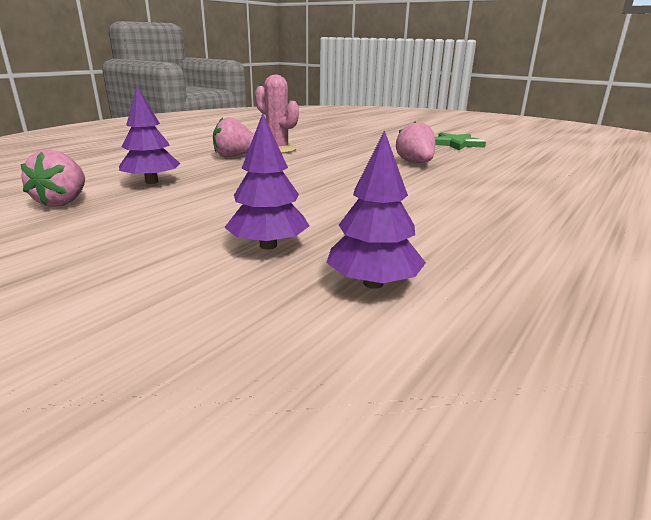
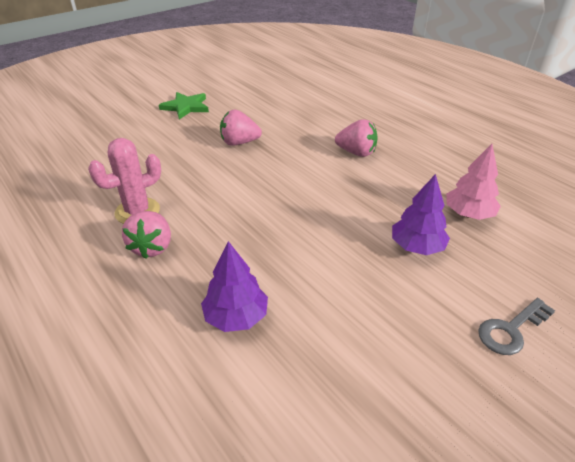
camera: 75 degrees left, 15 degrees up
pink strawberry [21,149,85,207] -> pink strawberry moved to [335,119,378,157]
purple tree [326,130,426,289] -> pink tree [446,144,501,220]
none -> grey key [478,298,555,355]

